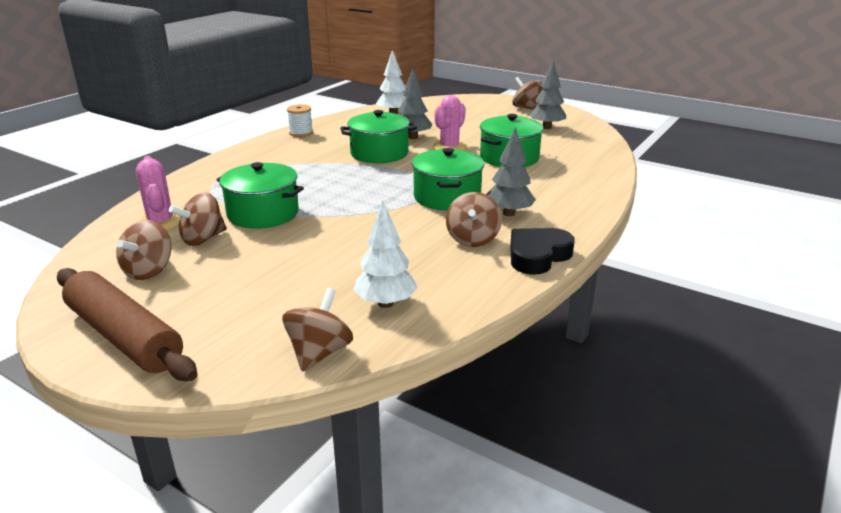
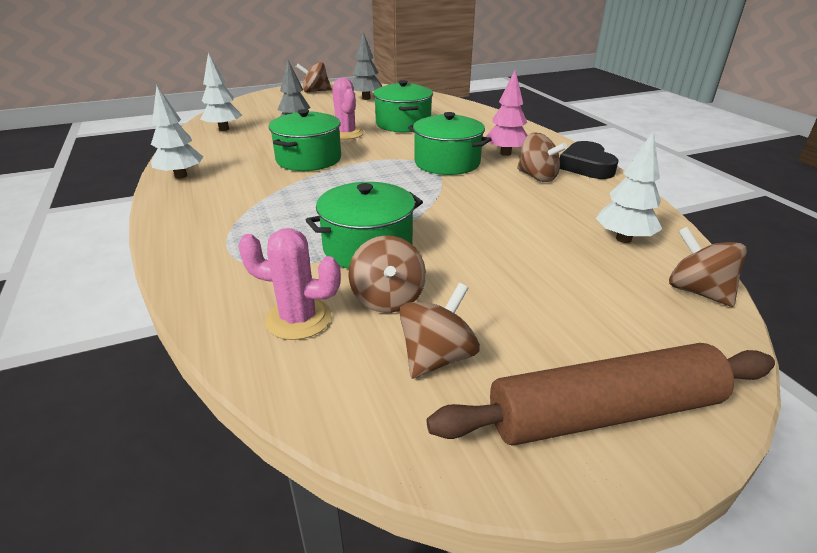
camera: 55 degrees left, 5 degrees up
brown spinning top [116,220,171,280] -> brown spinning top turned 105 degrees counterclockwise [399,283,480,379]
white spool [287,104,313,137] -> white tree [151,86,203,179]
grey tree [486,127,536,216] -> pink tree [486,70,528,156]

